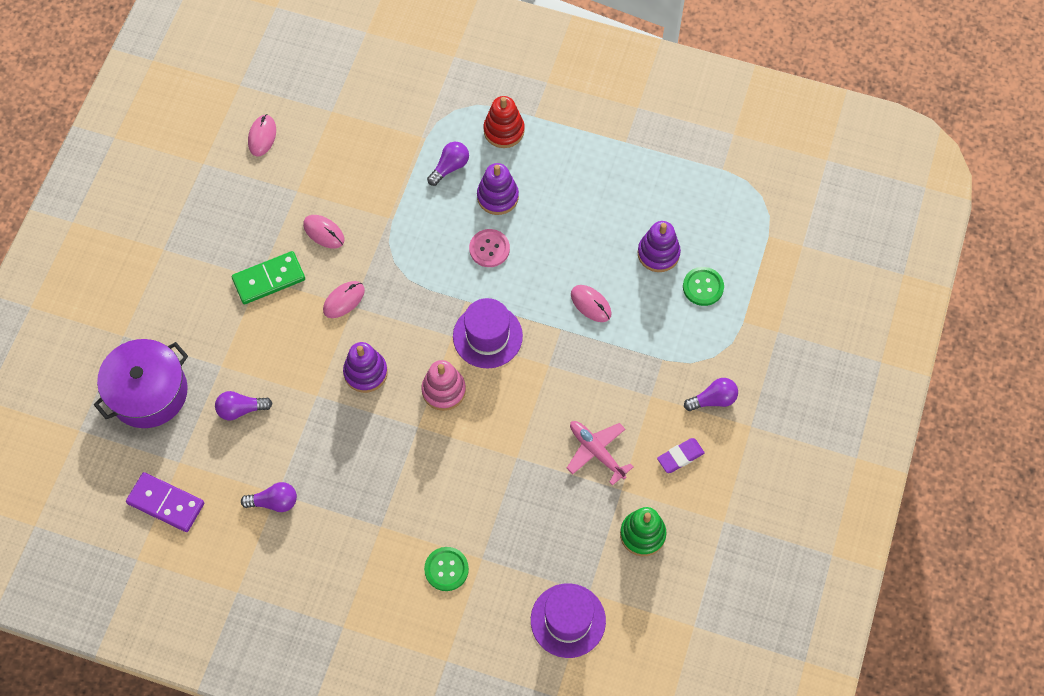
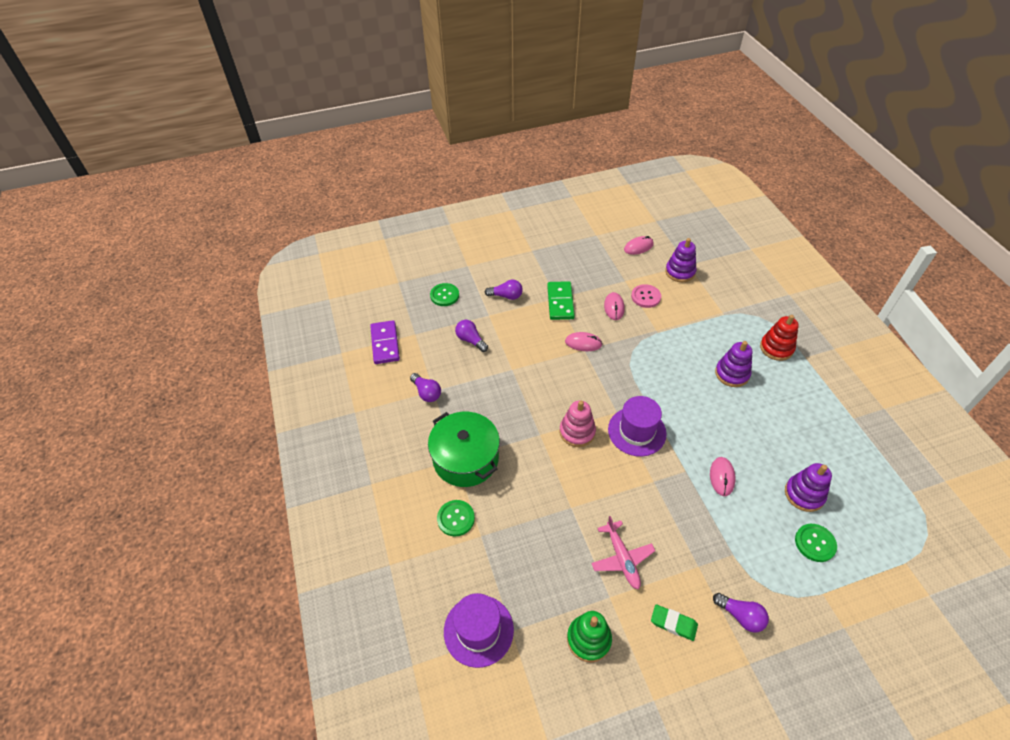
camera: 55 degrees right, 15 degrees down
purple pot [94,339,188,428] -> green button [430,283,459,306]
green domino [232,251,305,304] -> green domino turned 60 degrees clockwise [547,281,575,320]
purple stacking toy [343,342,388,393] -> purple stacking toy moved to [665,238,697,282]
purple light bulb [427,142,469,186] -> purple light bulb moved to [485,280,523,300]
pink button [469,229,510,267] -> pink button moved to [631,284,661,308]
pink plane [567,421,634,485] -> pink plane turned 150 degrees clockwise [591,516,655,590]
purple eraser [657,438,705,473] -> green eraser [651,604,698,641]
none -> green pot [428,412,500,487]

